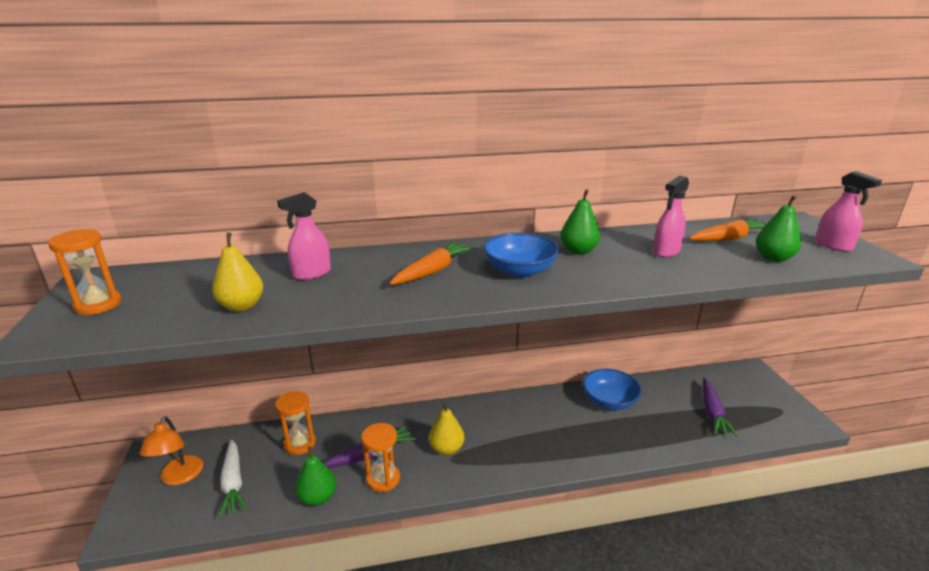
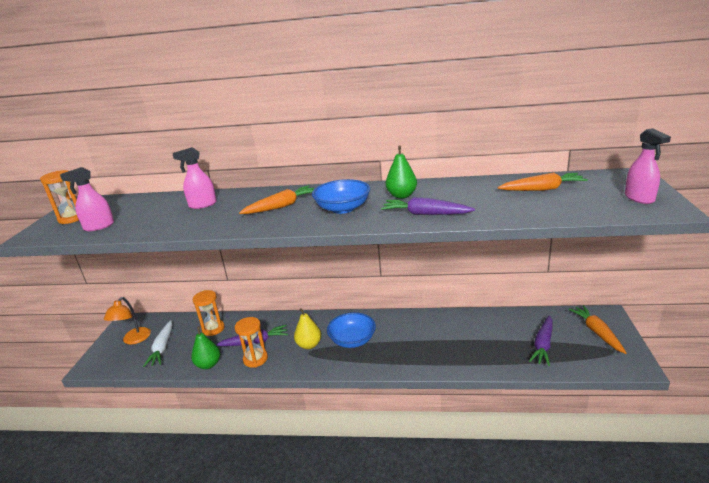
camera: 20 degrees right, 0 degrees up
yellow pear [212,232,263,312] -> none
blue bowl [583,369,642,410] -> blue bowl moved to [327,312,376,348]
pink spray bottle [653,176,689,257] -> pink spray bottle moved to [60,167,114,231]
green pear [756,195,802,262] -> none
none -> purple carrot [381,197,475,215]
none -> orange carrot [568,305,626,354]

